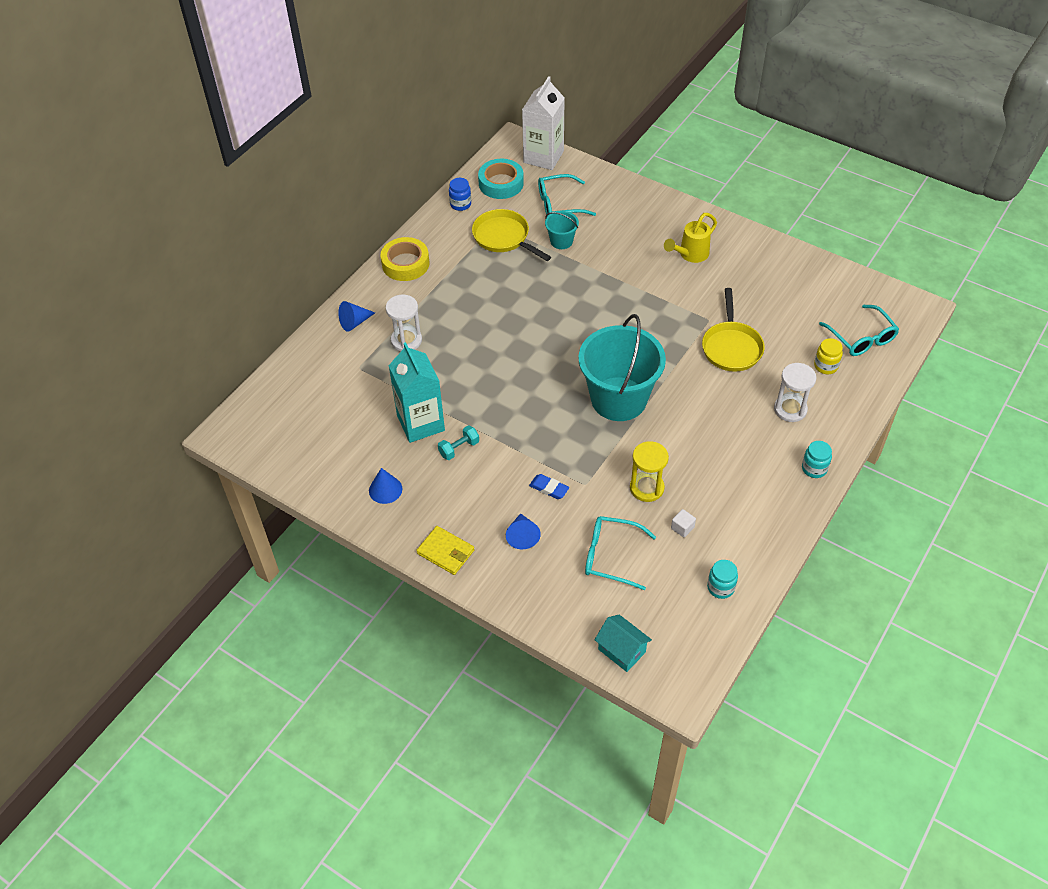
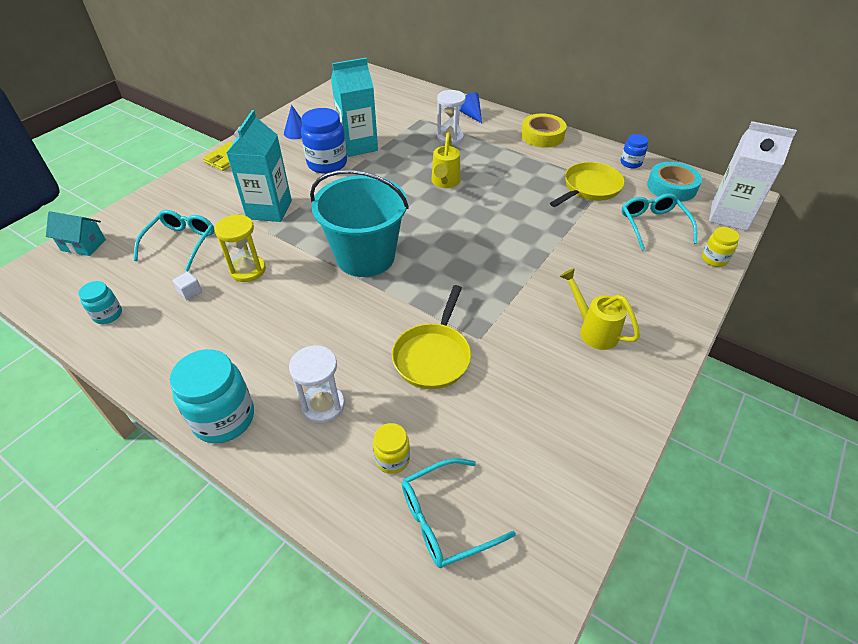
camera: 90 degrees right, 5 degrees down
turquoise dumbbell [438,425,479,460] -> blue jar [301,108,347,174]
blue cone [506,513,541,549] -> none
blue eraser [529,474,569,499] -> turquoise carton [227,110,292,222]
turquoise bucket [545,211,579,249] -> none
turquoise house [594,615,652,672] -> turquoise house turned 60 degrees clockwise [46,211,106,256]
yellow pan [702,288,764,372] -> yellow pan turned 75 degrees counterclockwise [392,285,471,389]
turquoise jar [802,441,832,478] -> turquoise jar [170,349,254,443], size x1.87
none -> yellow watering can [431,133,460,188]
none -> yellow jar [702,227,740,267]

